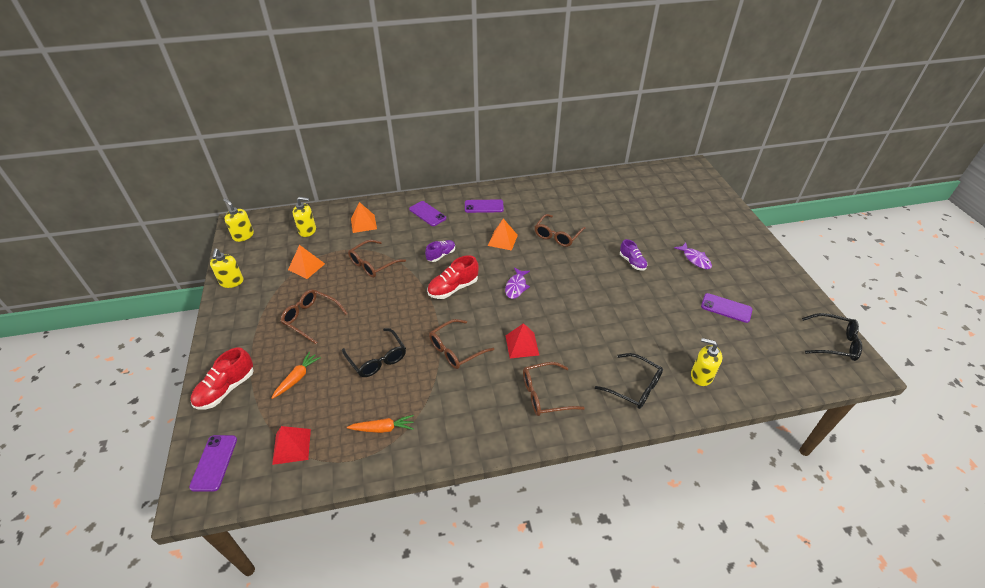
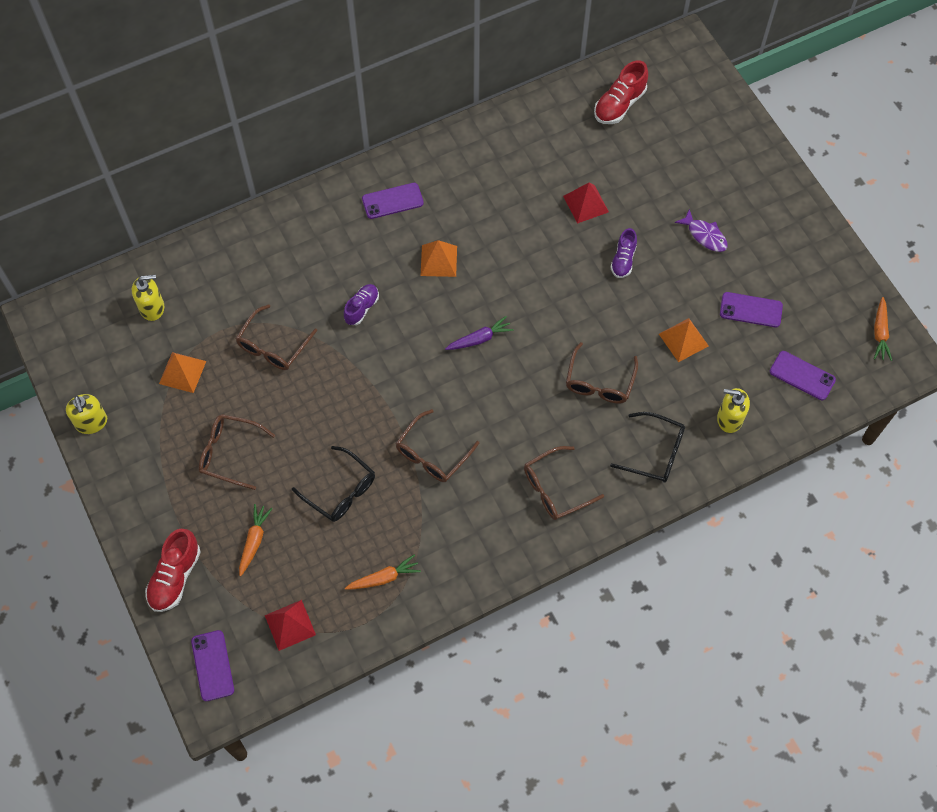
camera: 15 degrees left, 20 degrees up
yellow soap dispenser [223,199,254,242] -> none
orange pyramid [351,202,377,233] -> orange pyramid moved to [659,318,709,362]
purple phone [409,201,446,226] -> purple phone moved to [770,351,836,400]
red shoe [427,255,479,299] -> red shoe moved to [594,60,648,124]
purple fish [505,268,530,299] -> purple carrot [445,316,514,350]
red pyramid [505,323,539,358] -> red pyramid moved to [563,182,609,224]
brown glasses [535,214,586,247] -> brown glasses moved to [566,342,638,404]
purple shoe [620,239,648,271] -> purple shoe turned 60 degrees clockwise [610,228,637,278]
black glasses [802,313,862,361] -> orange carrot [874,297,892,361]

